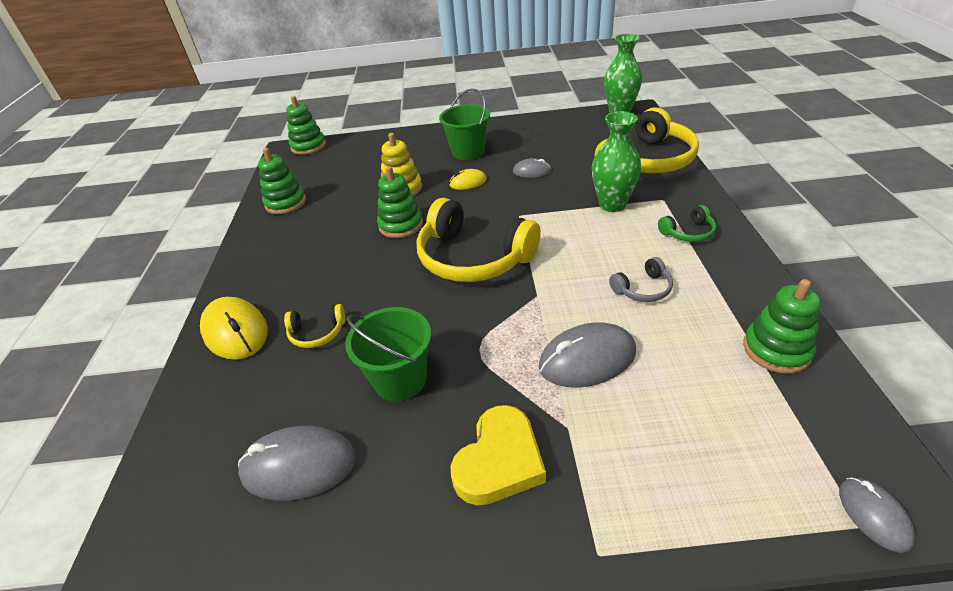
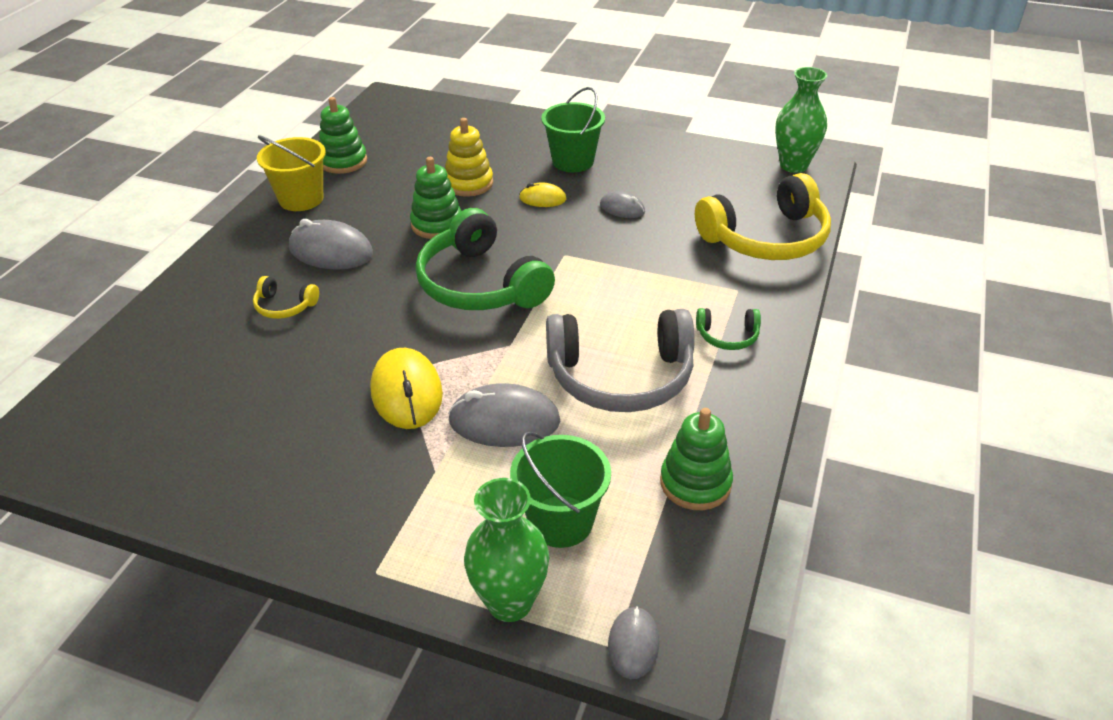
camera: 20 degrees right, 0 degrees up
yellow mouse [200,297,268,360] -> yellow mouse moved to [371,348,443,429]
grey mouse [238,426,356,500] -> grey mouse moved to [289,219,373,270]
green stacking toy [286,96,326,155] -> none
green bucket [345,307,431,401] -> green bucket moved to [510,432,611,548]
yellow headphones [417,198,541,282] -> green headphones [416,208,555,310]
yellow heart [450,405,546,505] -> none
green vase [592,111,641,212] -> green vase moved to [464,478,549,622]
grey headphones [609,257,673,302] -> grey headphones [546,309,695,412], size x2.23
none -> yellow bucket [257,135,326,211]

